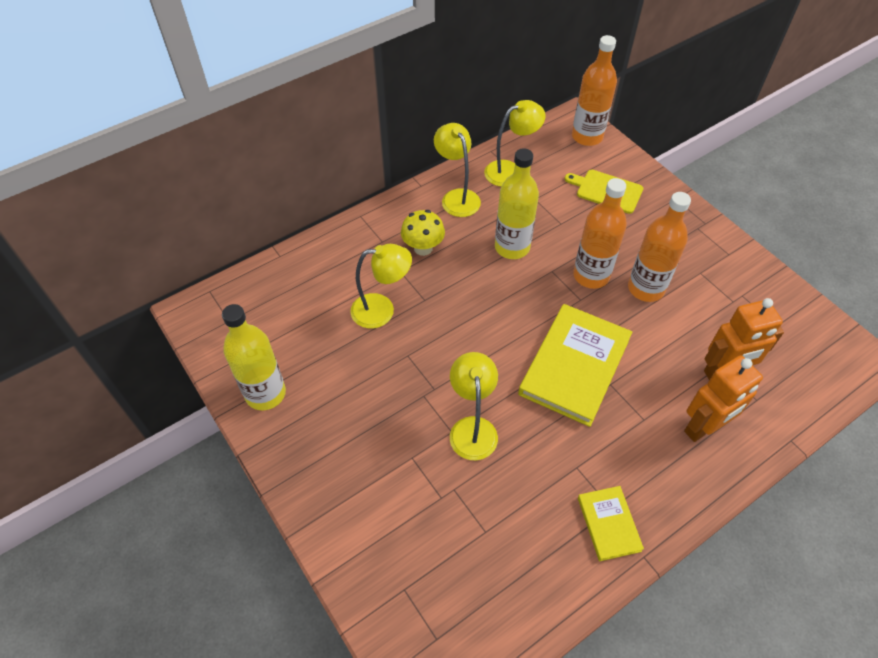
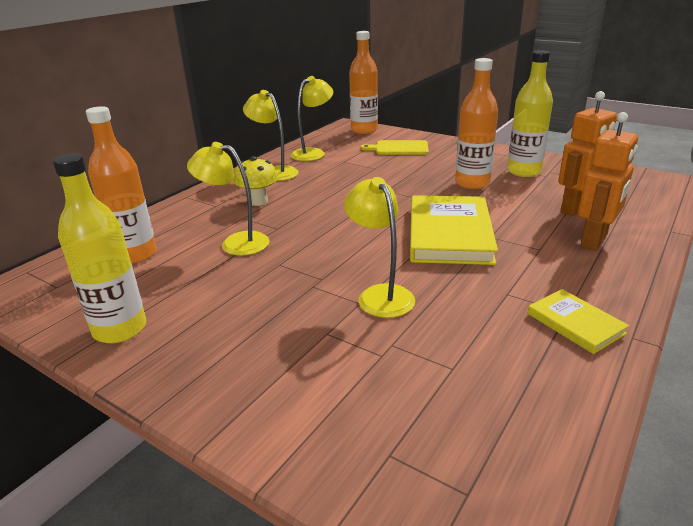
camera: 20 degrees left, 25 degrees down
yellow lamp [350,244,412,329] -> yellow lamp turned 135 degrees counterclockwise [187,142,269,256]
yellow bottle [495,148,539,259] -> yellow bottle moved to [507,50,553,177]
orange bottle [573,178,627,289] -> orange bottle moved to [86,106,157,264]

